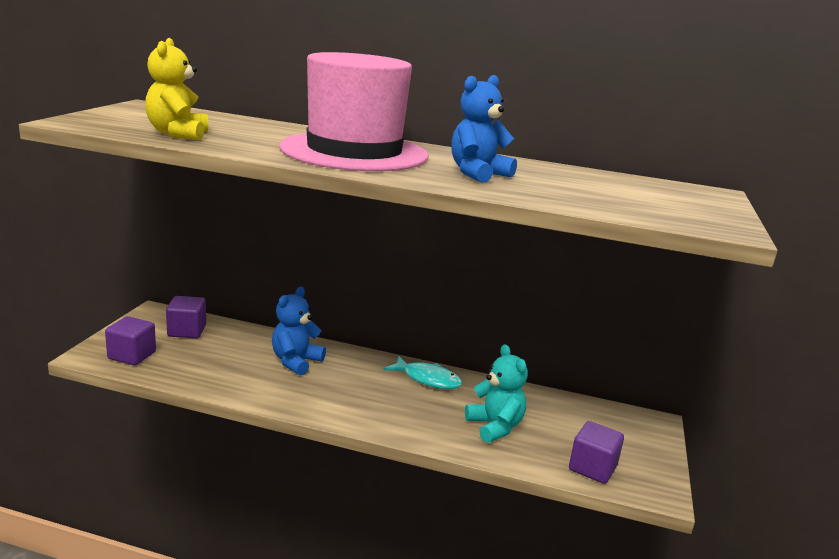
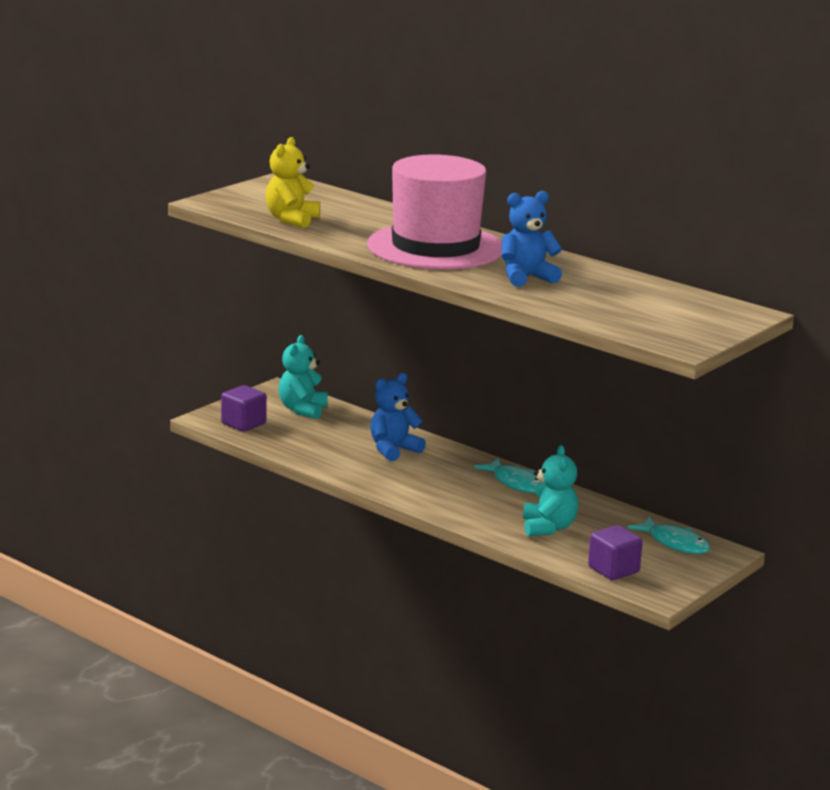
camera: 25 degrees right, 0 degrees up
purple cube [166,296,206,338] -> turquoise teddy bear [278,335,328,419]
none -> turquoise fish [627,516,710,554]

